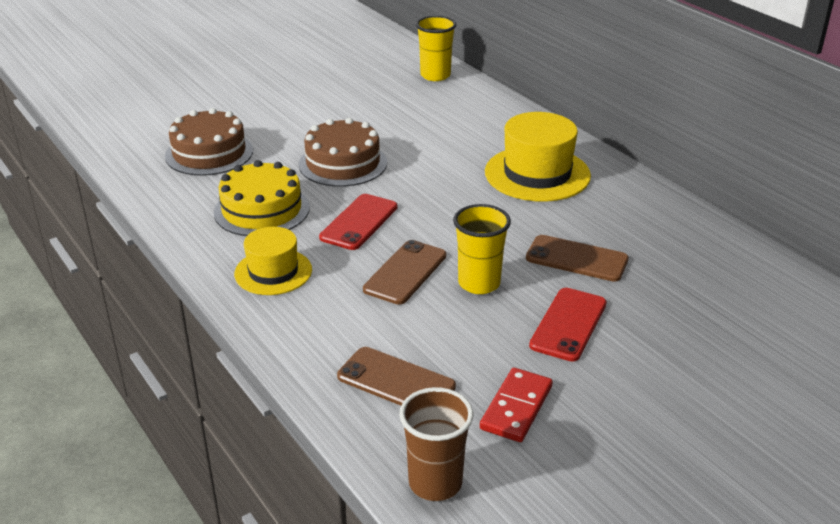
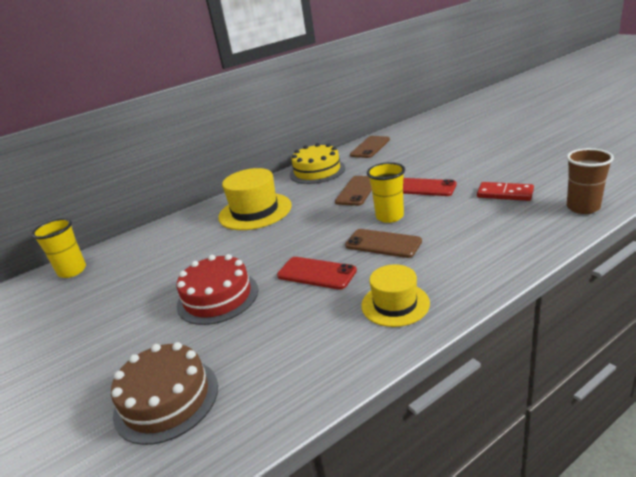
camera: 85 degrees left, 5 degrees down
yellow cake [214,160,310,236] -> yellow cake moved to [290,143,345,184]
brown cake [299,118,387,187] -> red cake [176,254,258,325]
brown phone [337,347,456,405] -> brown phone moved to [350,136,390,158]

